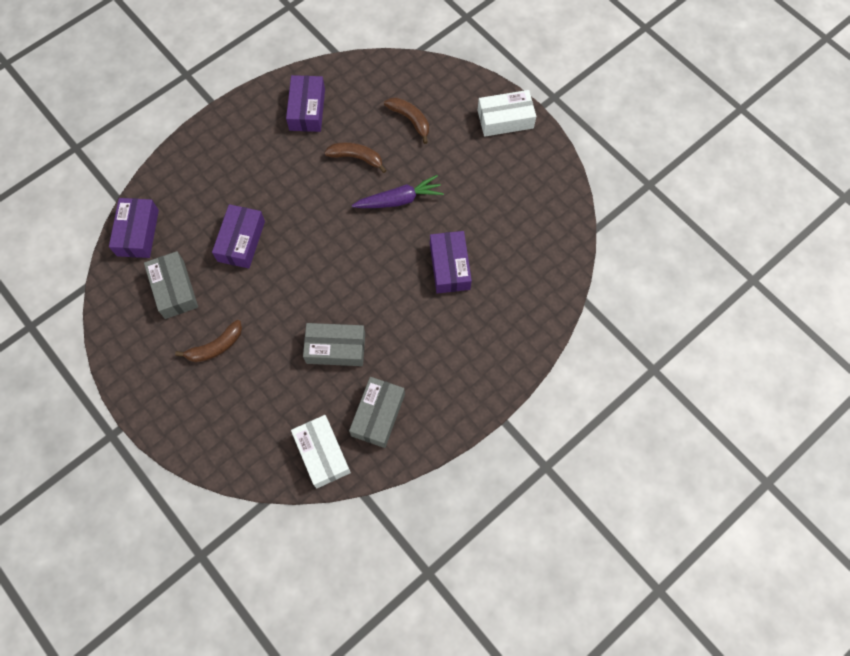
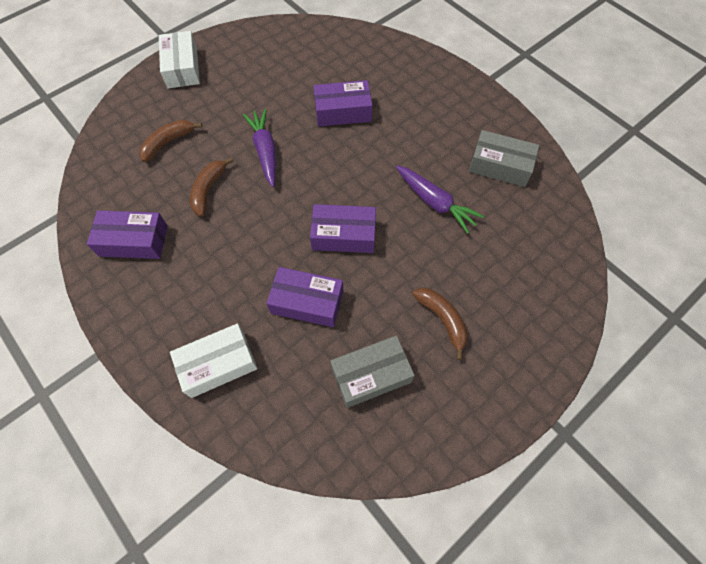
camera: 90 degrees left, 5 degrees down
purple box [109,198,159,258] -> purple box moved to [310,204,376,253]
white box [291,415,351,488] -> white box moved to [170,324,257,398]
grey box [303,323,365,366] -> purple carrot [396,166,484,234]

